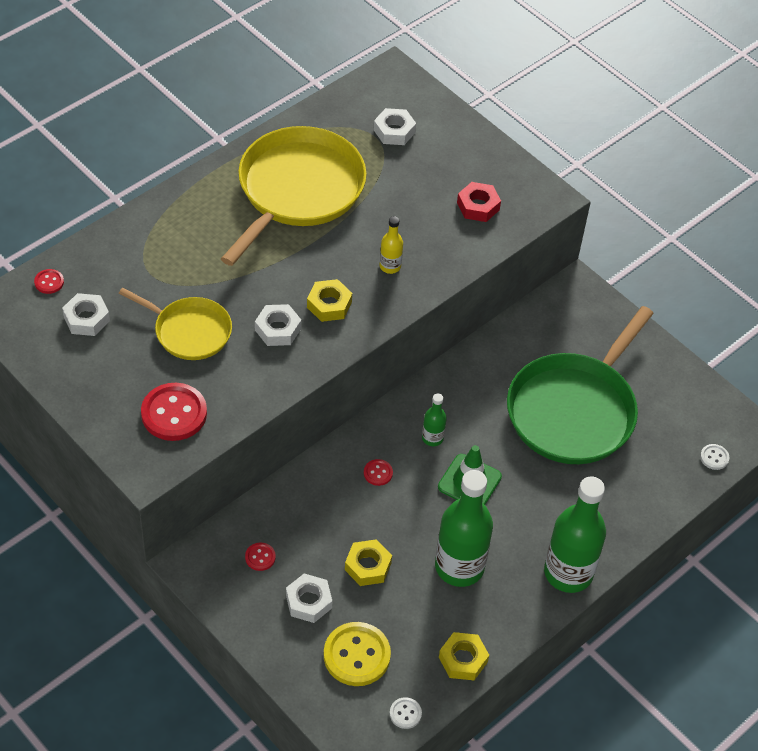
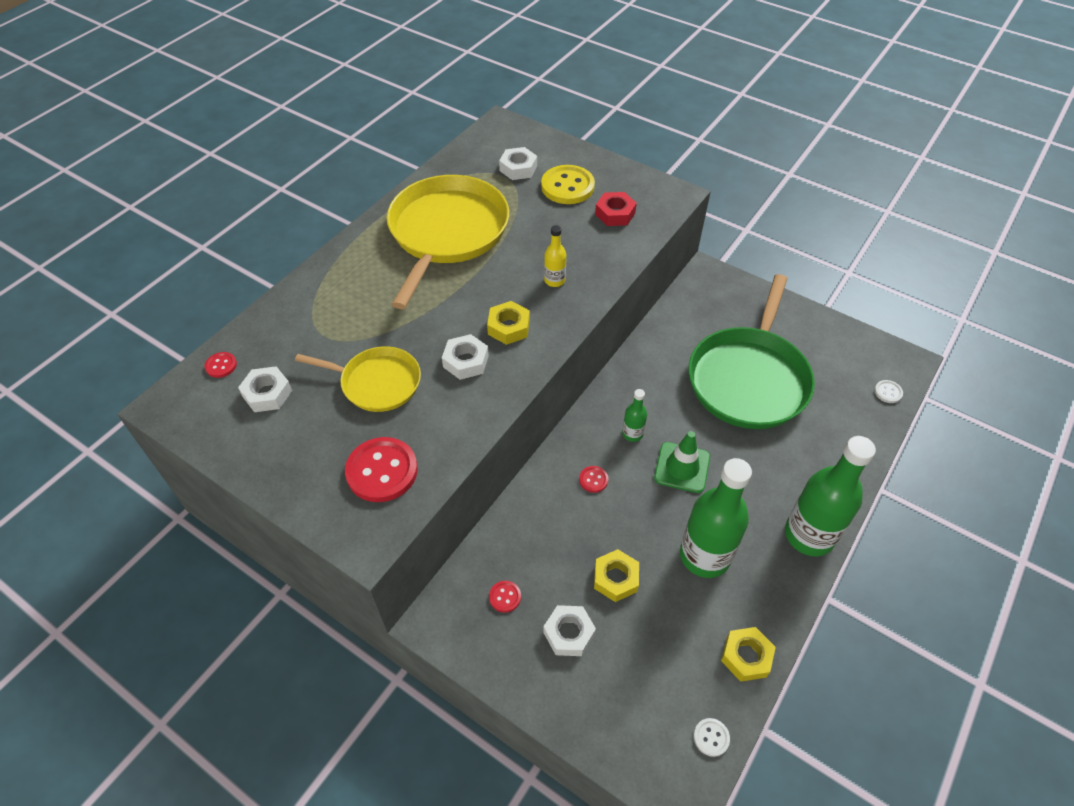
camera: 10 degrees left, 0 degrees up
yellow button [324,622,391,686] -> yellow button moved to [541,165,595,204]

